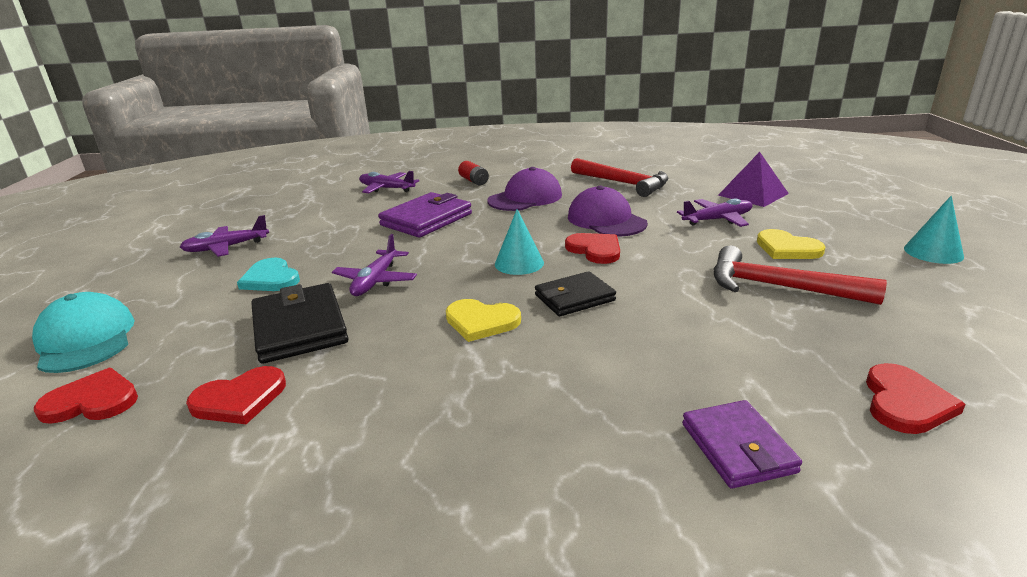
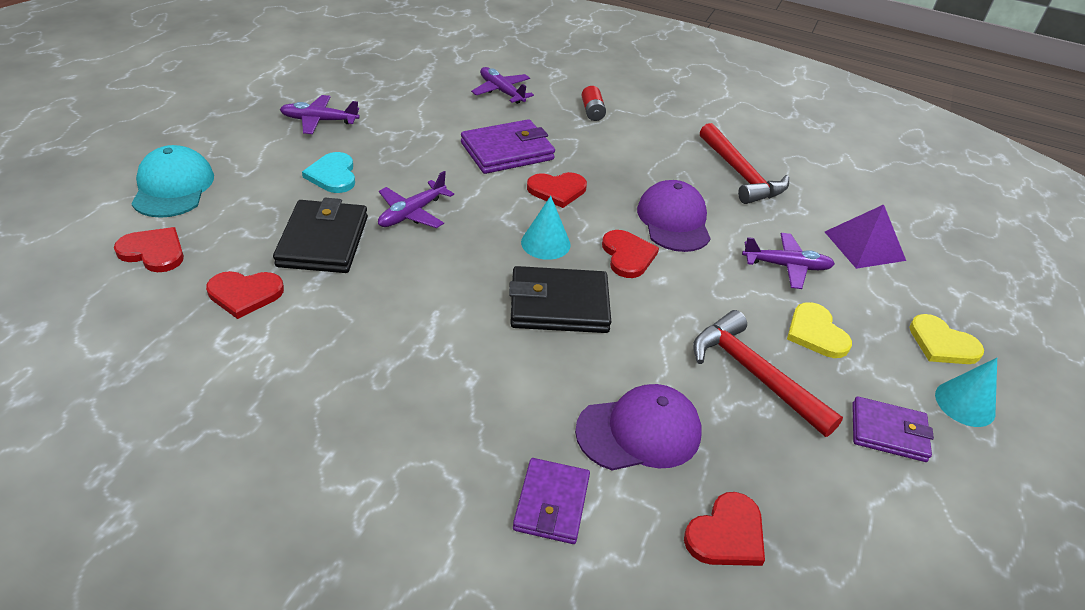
camera: 20 degrees right, 15 degrees up
yellow heart [446,299,521,342] -> yellow heart moved to [910,314,984,364]
purple cap [488,167,562,211] -> purple cap moved to [575,384,702,470]
black wallet [535,271,616,316] -> black wallet [509,266,611,333], size x1.52
none -> red heart [527,172,587,208]
none -> purple wallet [852,396,934,462]

